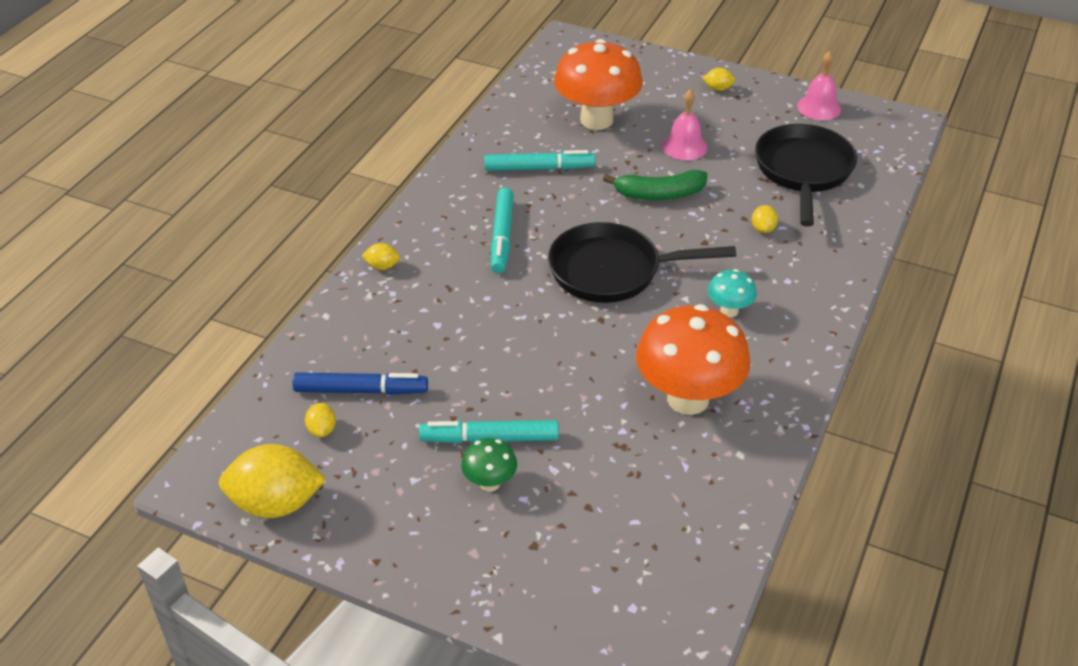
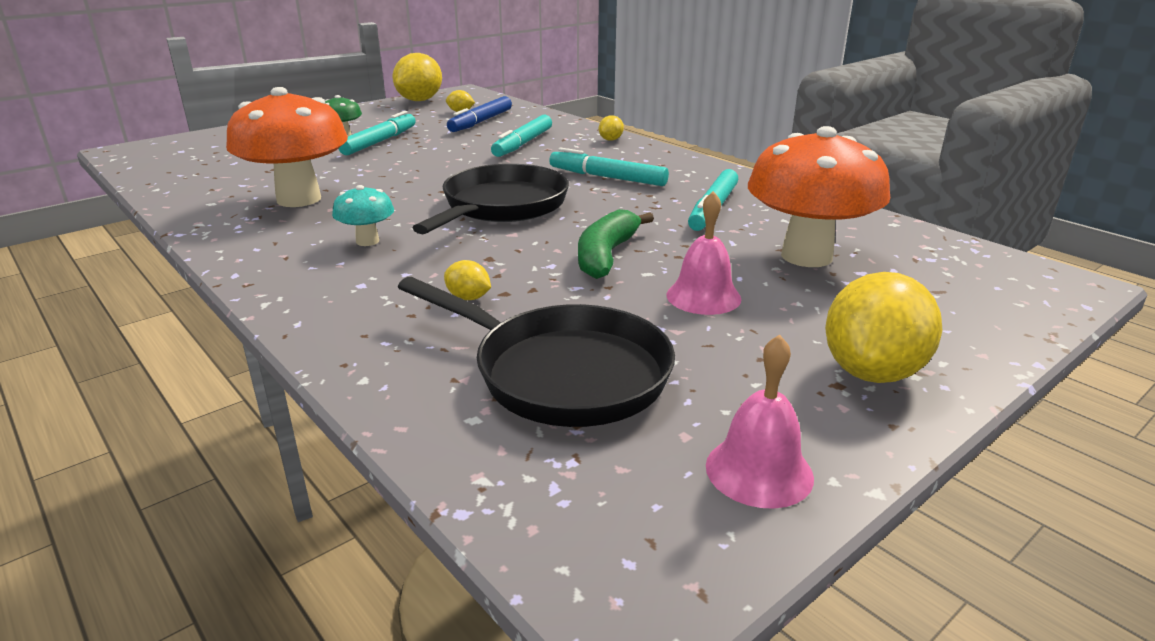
camera: 115 degrees right, 15 degrees down
yellow lemon [702,68,736,91] -> yellow lemon [825,272,942,383], size x2.23
none -> turquoise marker [491,115,552,157]

